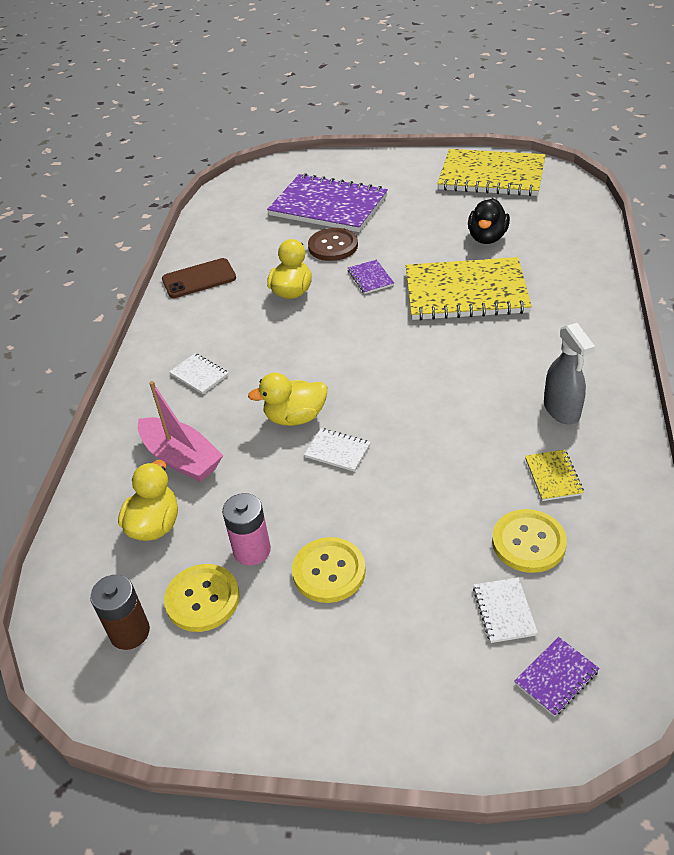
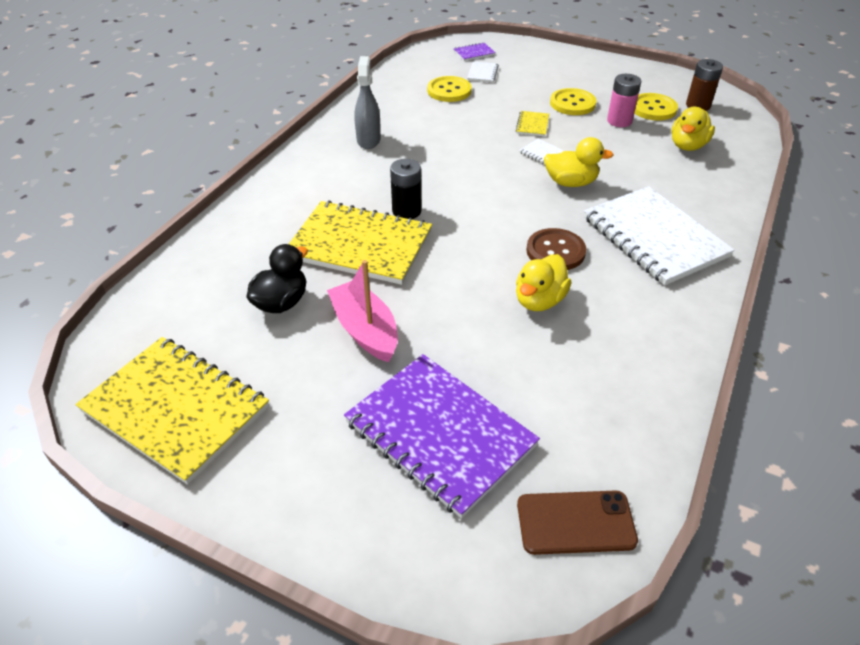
camera: 165 degrees left, 0 degrees up
pink boat [138,381,223,482] -> pink boat moved to [327,260,398,362]
brown phone [162,258,236,298] -> brown phone moved to [517,490,638,555]
white notebook [169,353,228,394] -> white notebook [584,186,735,285], size x2.48
brown button [308,228,358,261] -> brown button moved to [526,228,586,270]
purple notebook [348,259,394,294] -> none
yellow notebook [525,450,584,501] -> yellow notebook moved to [516,111,549,136]
none -> black battery [390,159,421,219]

